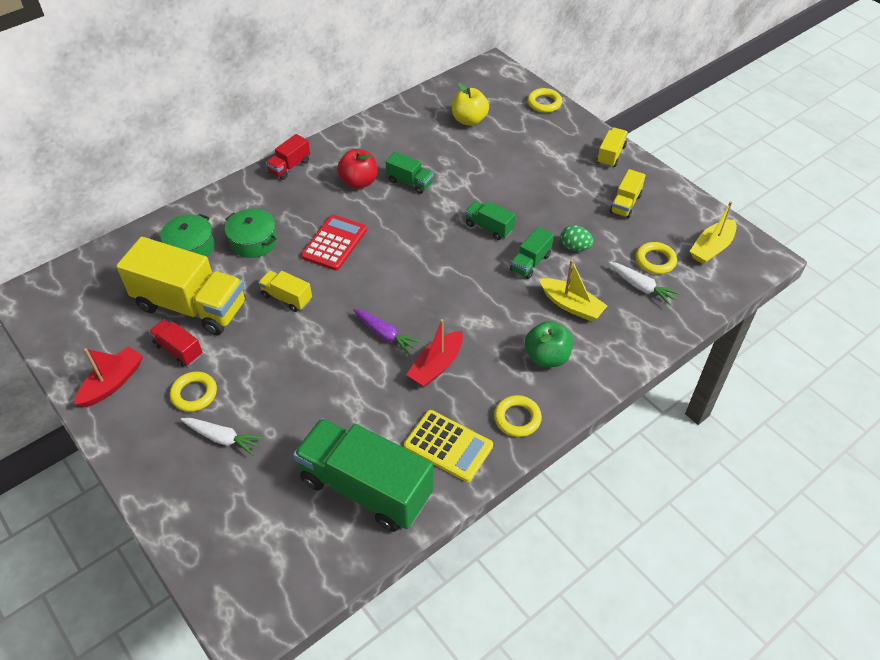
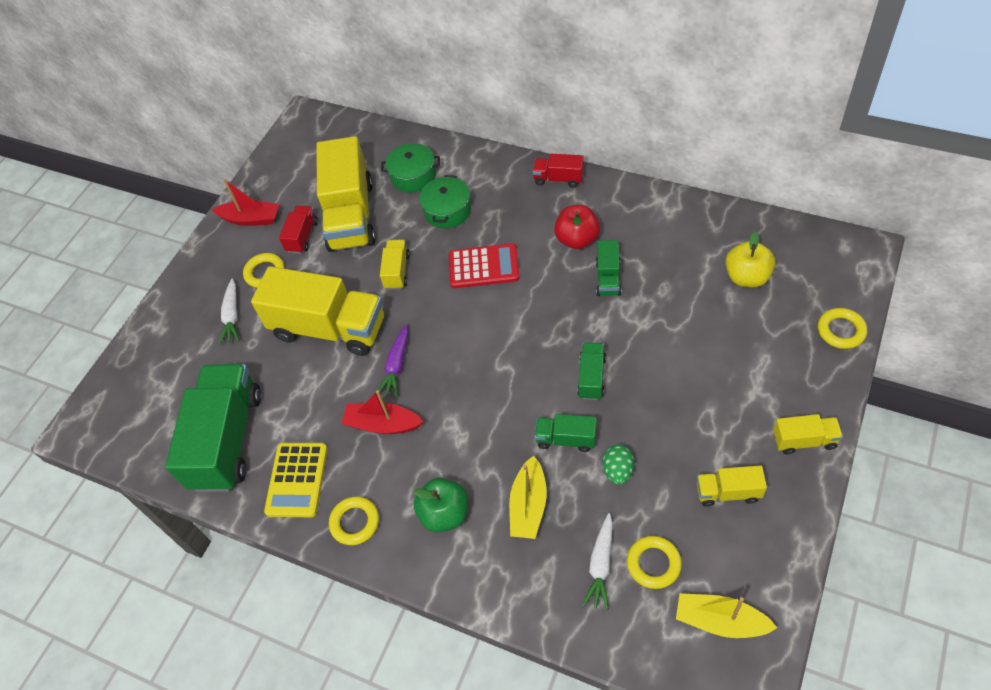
camera: 70 degrees right, 5 degrees up
none -> yellow truck [251,266,384,356]

